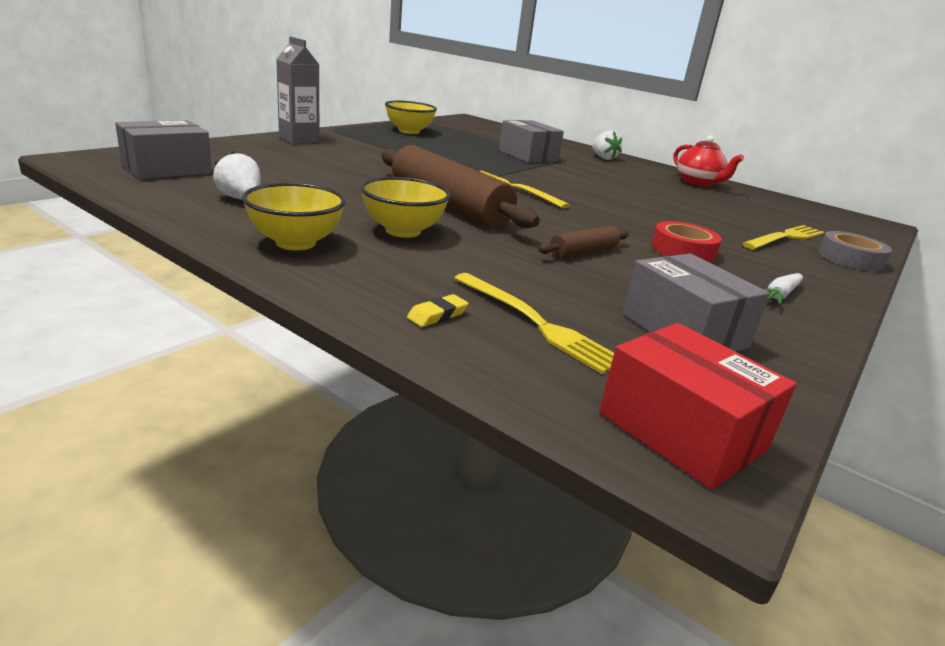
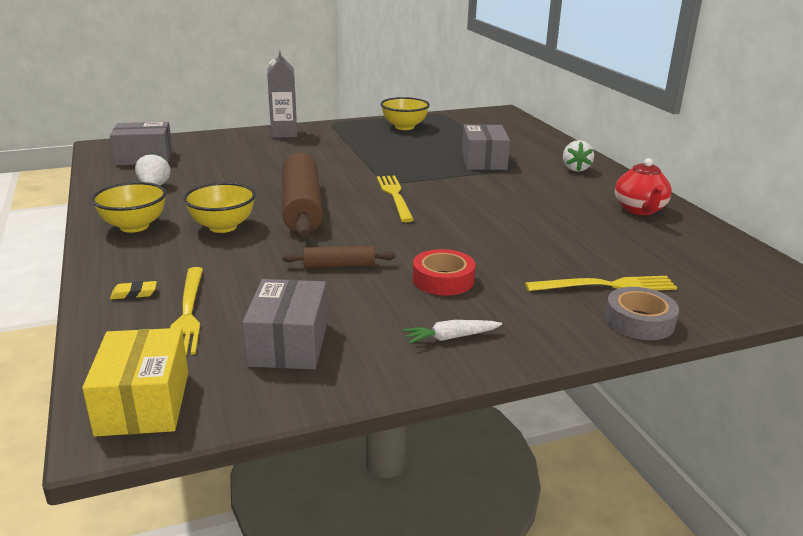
camera: 35 degrees right, 0 degrees up
red box [599,323,797,490] -> yellow box [82,328,188,436]

